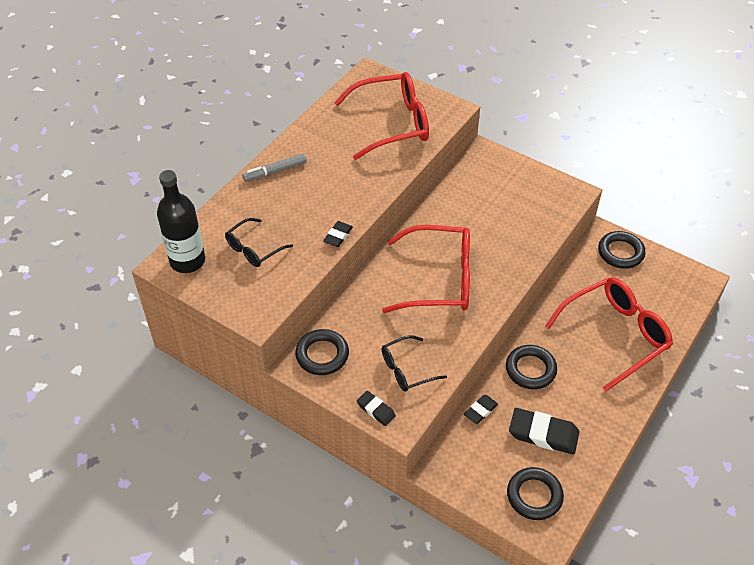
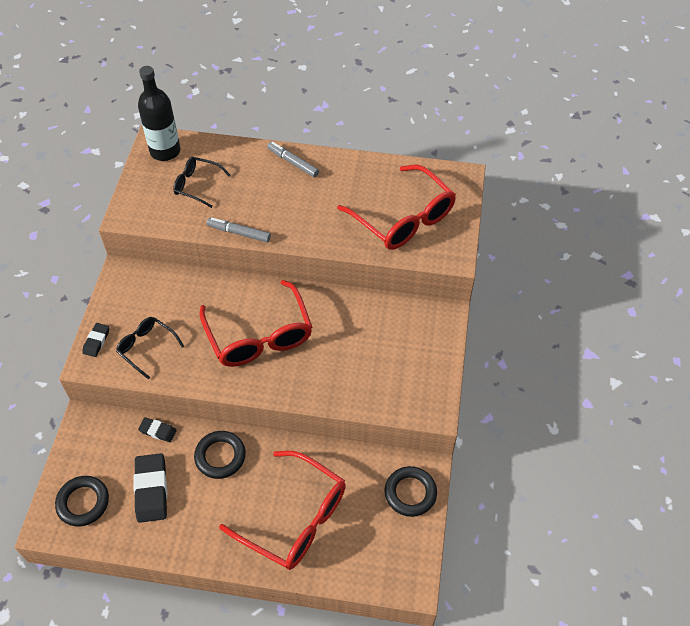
camera: 65 degrees right, 5 degrees up
black ring [295,329,349,375] -> none
black eraser [323,221,353,247] -> grey marker [207,218,271,242]

